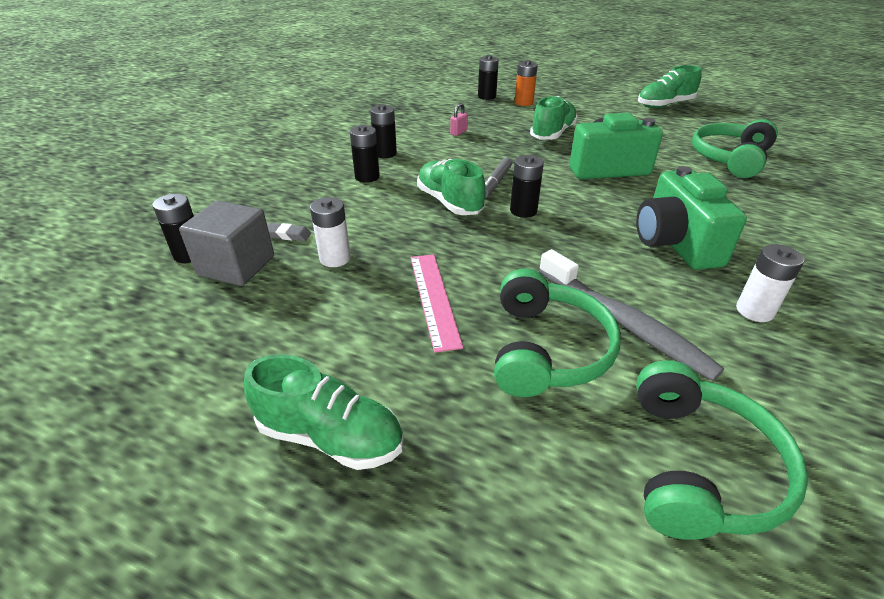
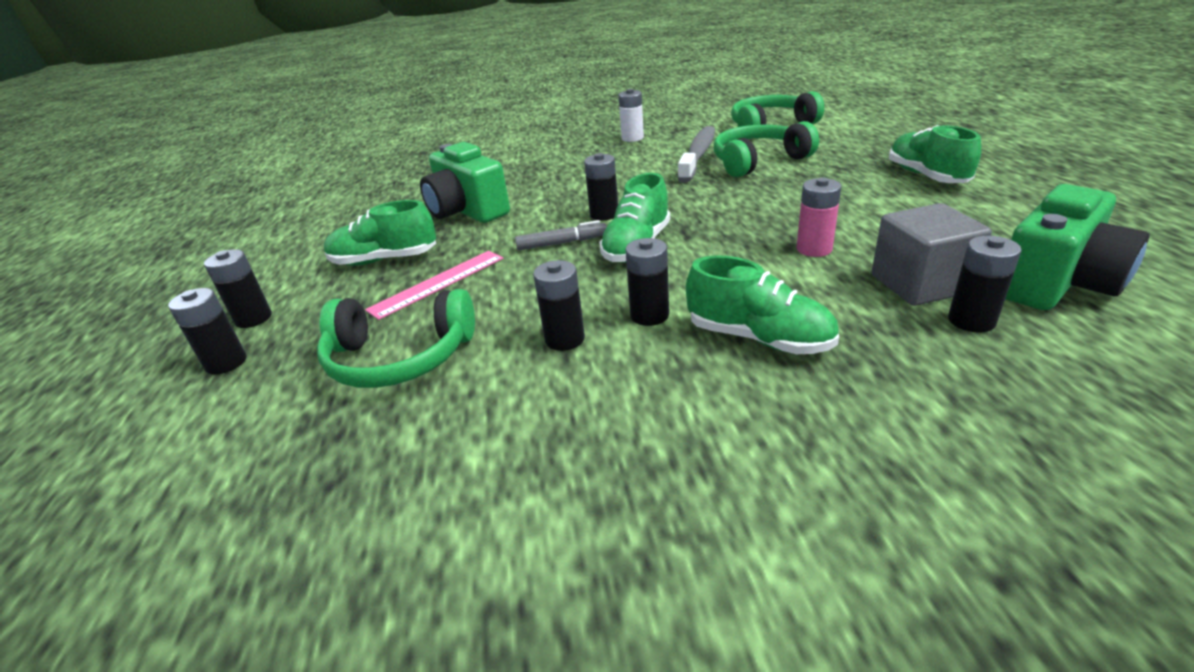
camera: 120 degrees left, 5 degrees down
grey eraser [267,223,311,241] -> none
white battery [310,197,351,267] -> pink battery [796,178,841,257]
pink ruler [411,254,463,353] -> pink ruler moved to [365,251,503,320]
pink padlock [450,103,468,136] -> none
orange battery [515,60,538,106] -> black battery [204,249,272,328]
green camera [636,166,747,270] -> green camera moved to [1005,184,1149,310]
green shoe [638,65,702,108] -> green shoe moved to [686,256,839,354]
green headphones [692,119,778,178] -> green headphones moved to [317,289,475,388]

